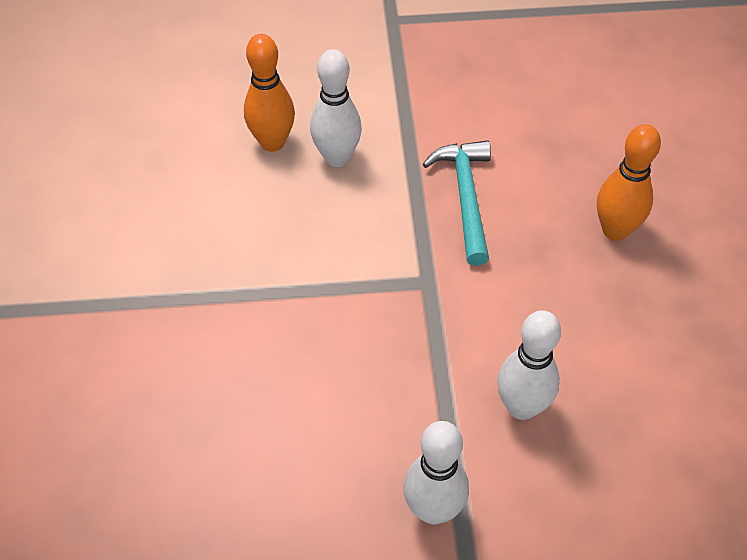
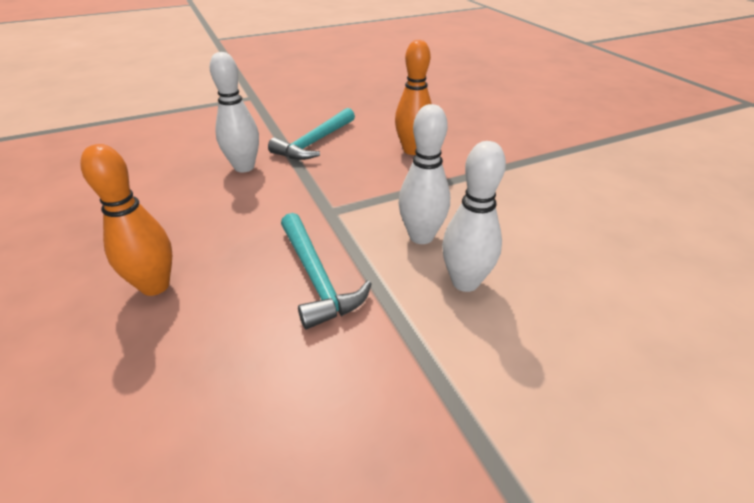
camera: 160 degrees right, 15 degrees down
orange bowling pin [244,34,295,152] -> orange bowling pin moved to [395,40,432,155]
white bowling pin [403,421,469,524] -> white bowling pin moved to [399,104,450,244]
none -> turquoise hammer [268,108,355,160]

